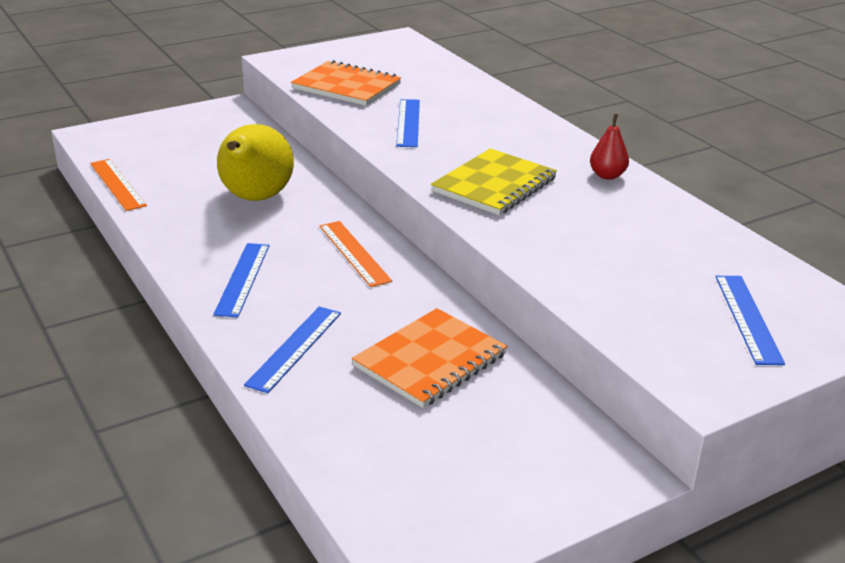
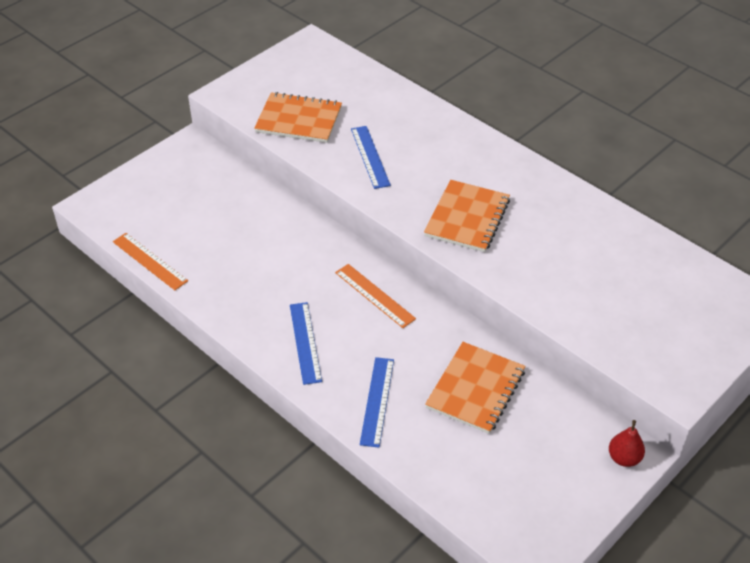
camera: 15 degrees left, 15 degrees up
yellow pear [217,124,294,201] -> none
yellow notebook [431,148,557,215] -> orange notebook [424,180,510,252]
red pear [590,114,629,180] -> red pear moved to [609,420,645,467]
blue ruler [716,276,785,365] -> none

